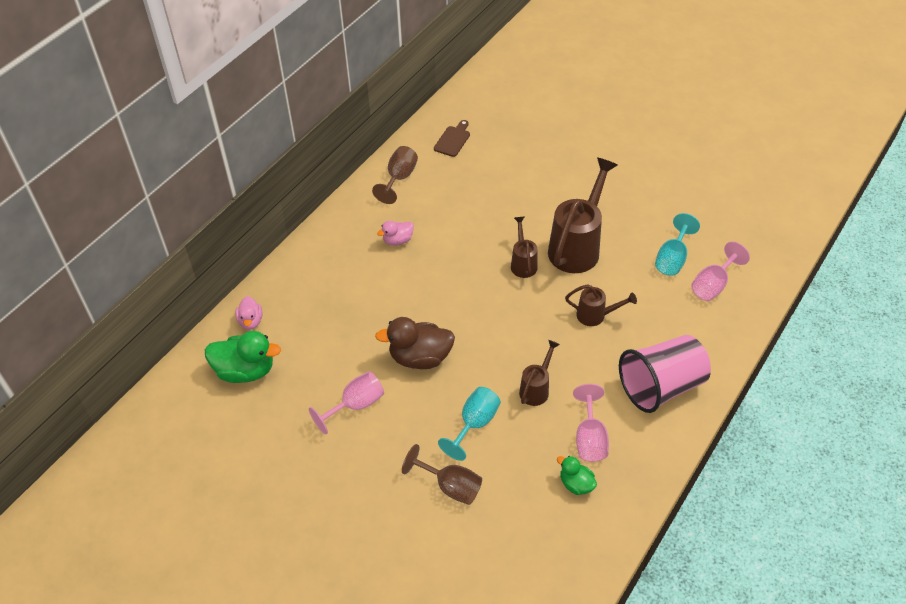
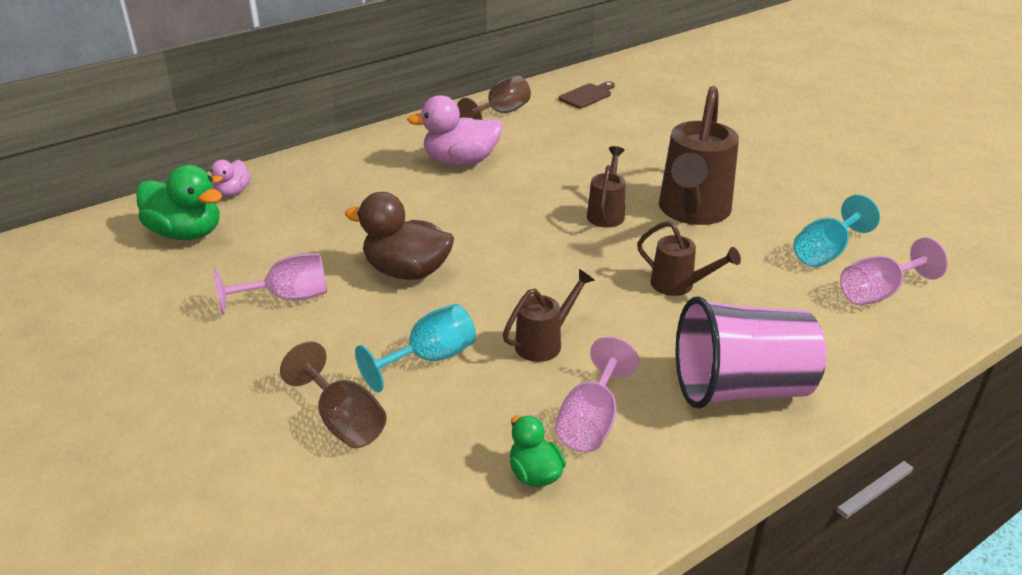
camera: 20 degrees right, 15 degrees down
pink duck [377,221,414,246] -> pink duck [407,95,503,166], size x1.81
brown watering can [548,158,617,273] -> brown watering can turned 150 degrees clockwise [659,86,739,225]

